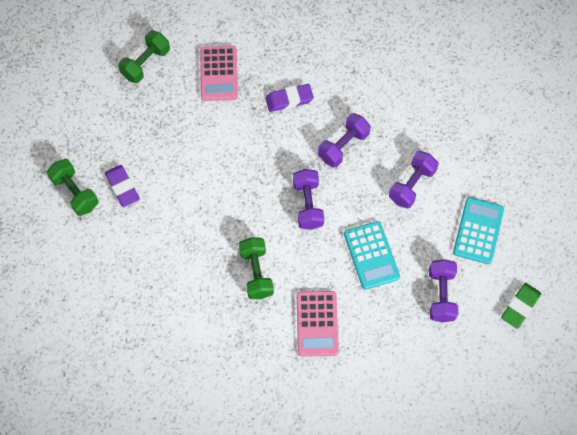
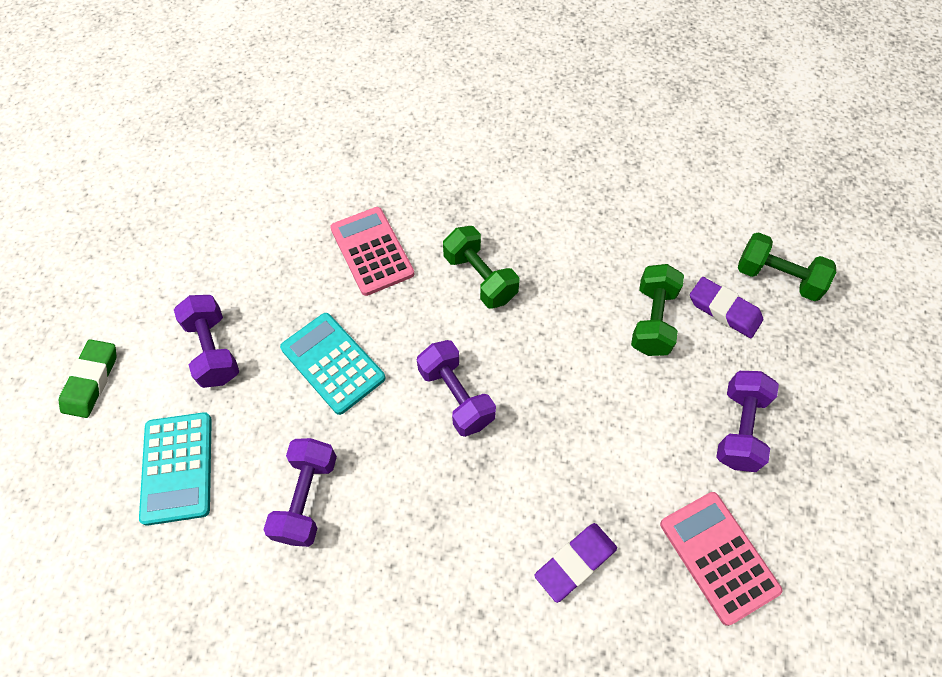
camera: 155 degrees right, 5 degrees down
green dumbbell [118,30,170,83] -> green dumbbell moved to [631,264,684,356]
purple dumbbell [318,113,371,167] -> purple dumbbell moved to [716,371,779,472]

